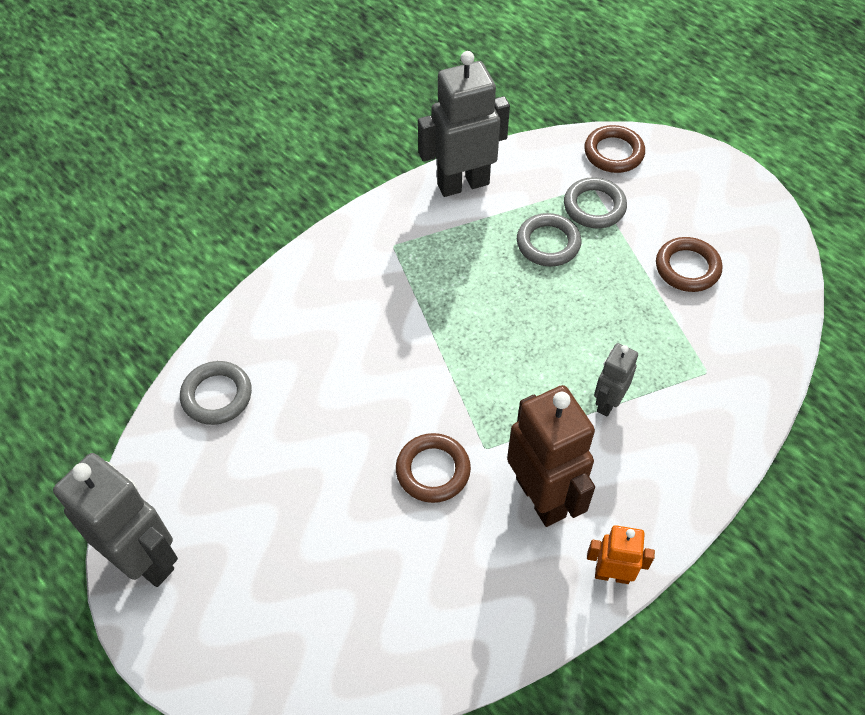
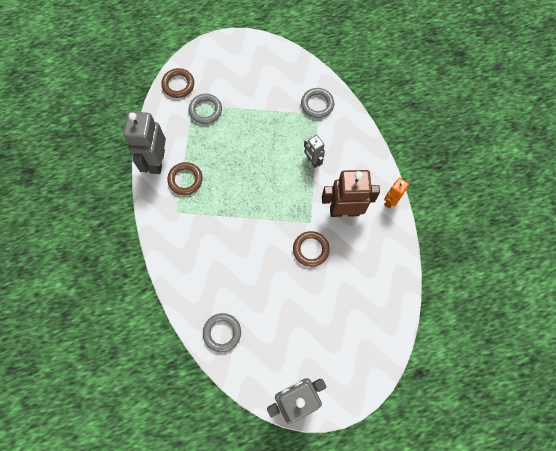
camera: 65 degrees left, 15 degrees up
grey ring [517,213,581,267] -> grey ring moved to [301,88,334,118]
brown ring [656,237,723,292] -> brown ring moved to [167,162,203,195]

